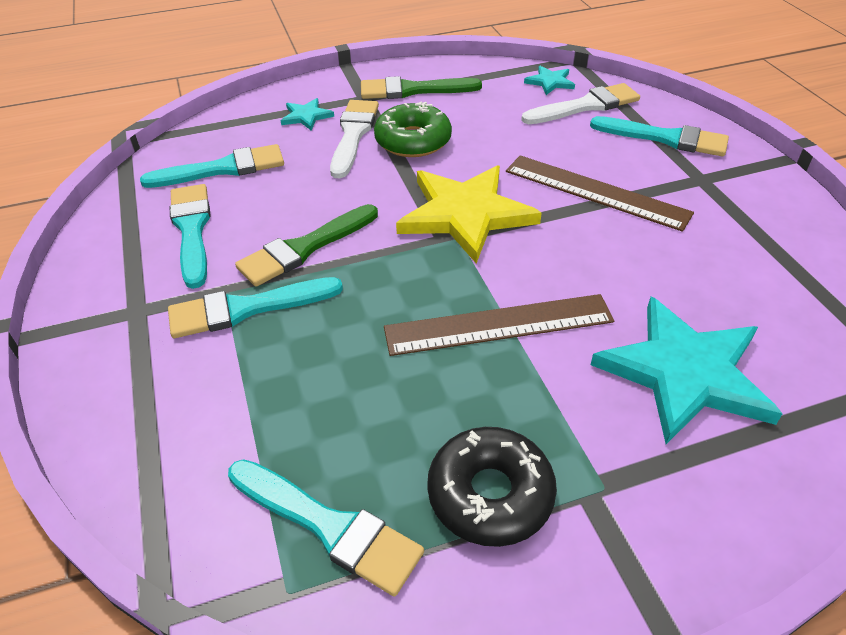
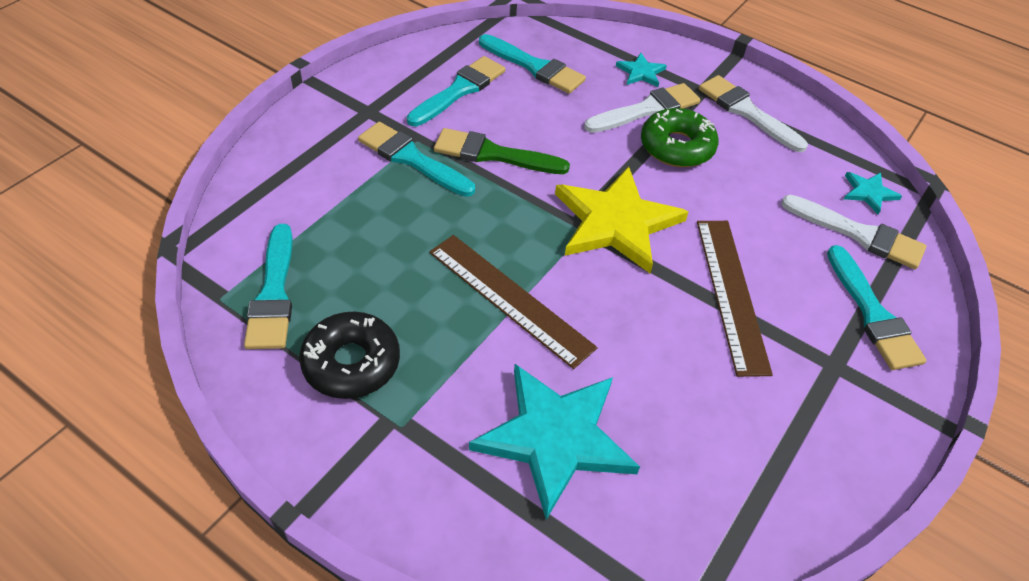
camera: 50 degrees right, 5 degrees up
green brush [361,76,482,99] -> white brush [699,75,808,152]

